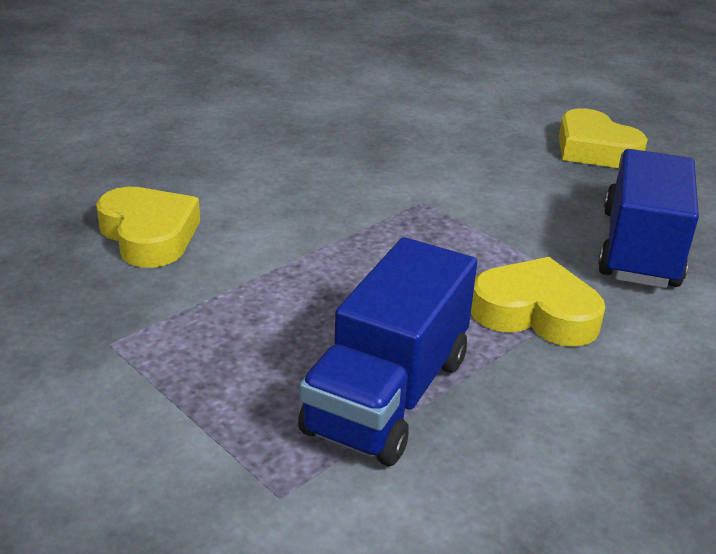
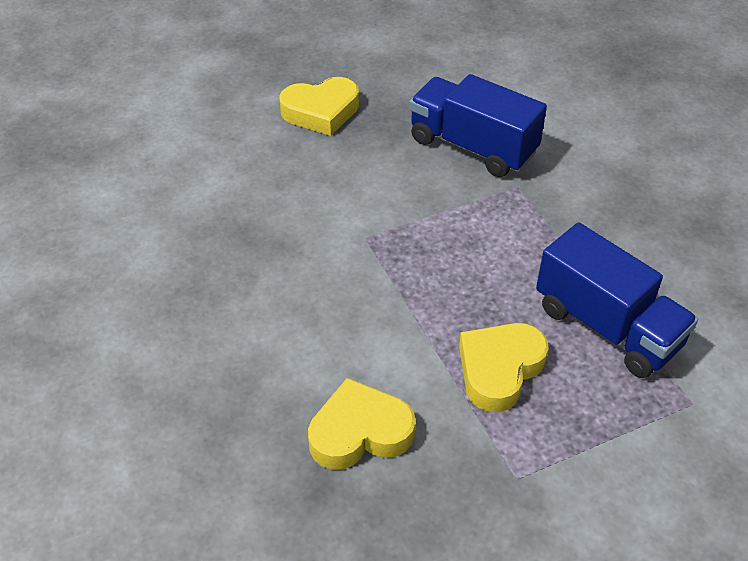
camera: 70 degrees left, 15 degrees up
yellow heart [471,257,605,347] -> yellow heart moved to [459,323,549,412]

